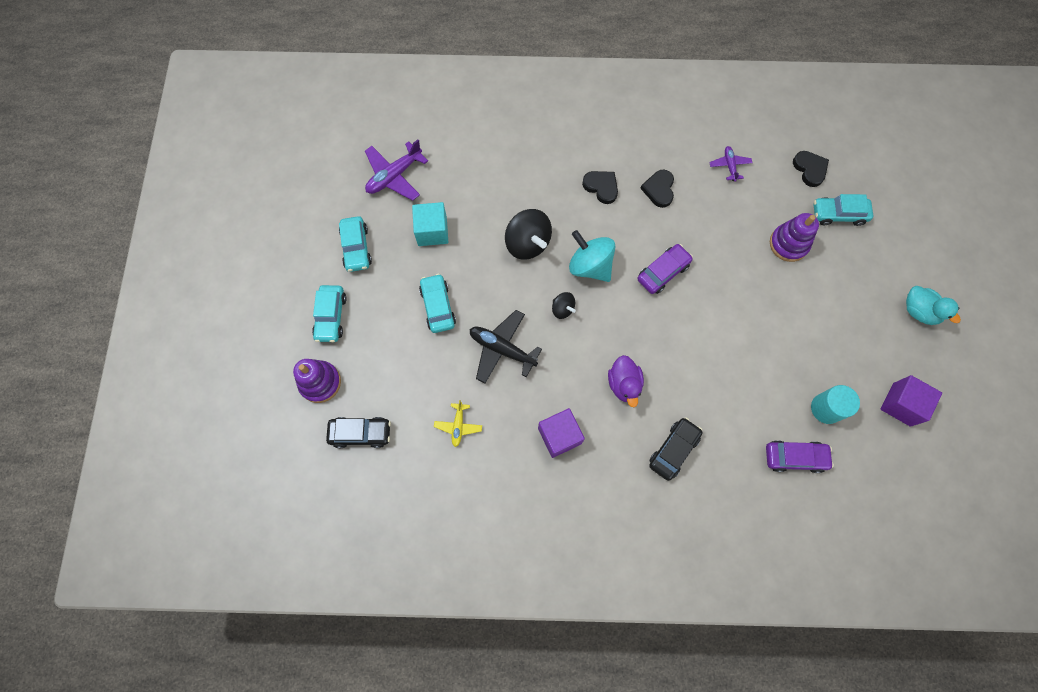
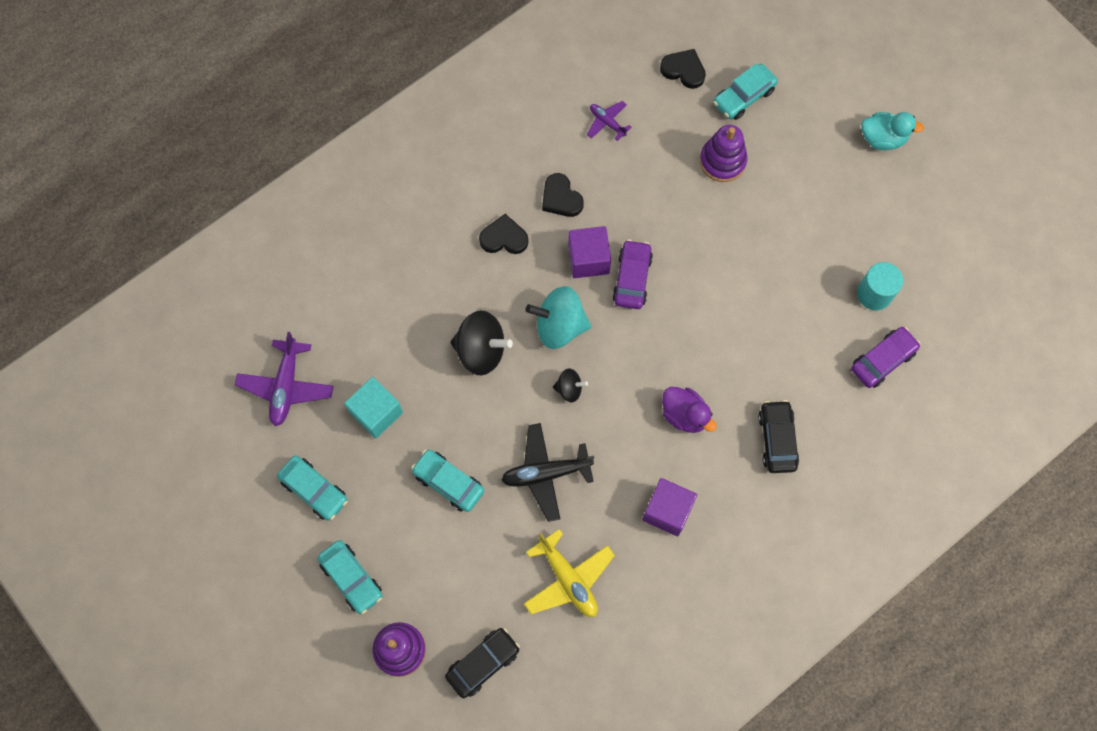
camera: 40 degrees left, 0 degrees up
yellow plane [434,400,482,447] -> yellow plane [524,529,615,617], size x1.76
purple cube [881,375,942,427] -> purple cube moved to [568,226,611,278]

